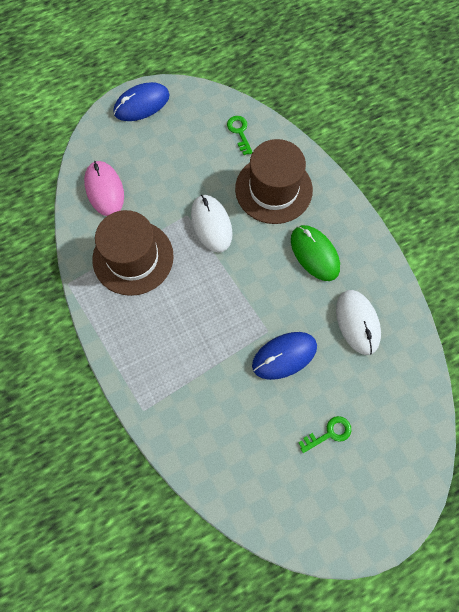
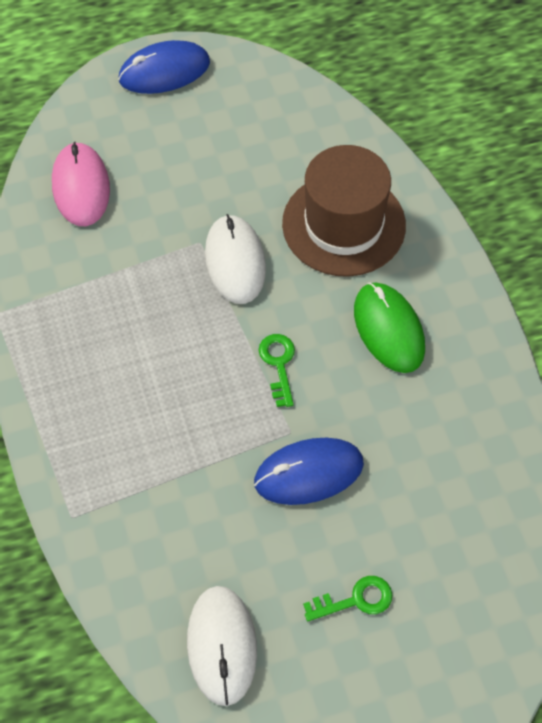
camera: 10 degrees right, 10 degrees down
brown hat [92,210,174,296] -> none
green key [227,116,253,155] -> green key moved to [259,334,295,407]
white mouse [336,290,381,355] -> white mouse moved to [187,586,257,706]

